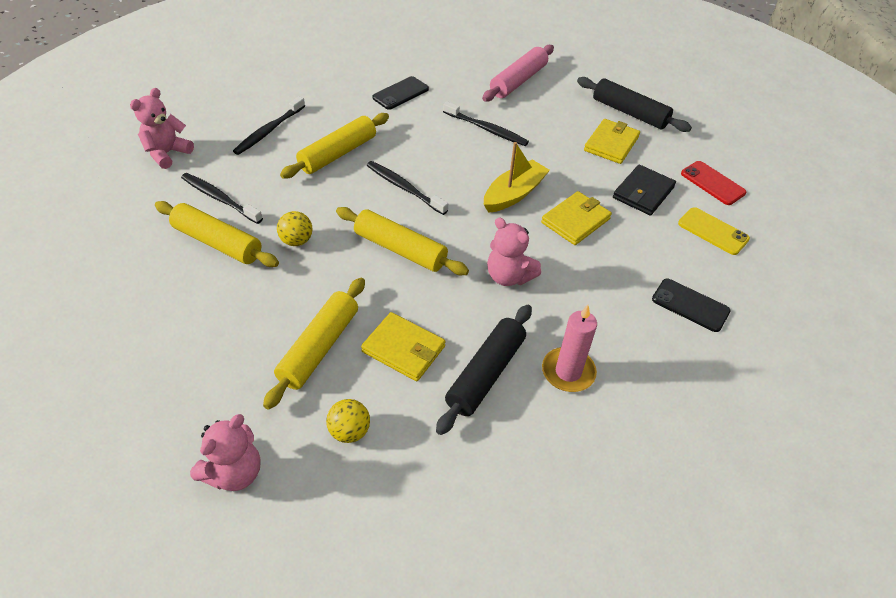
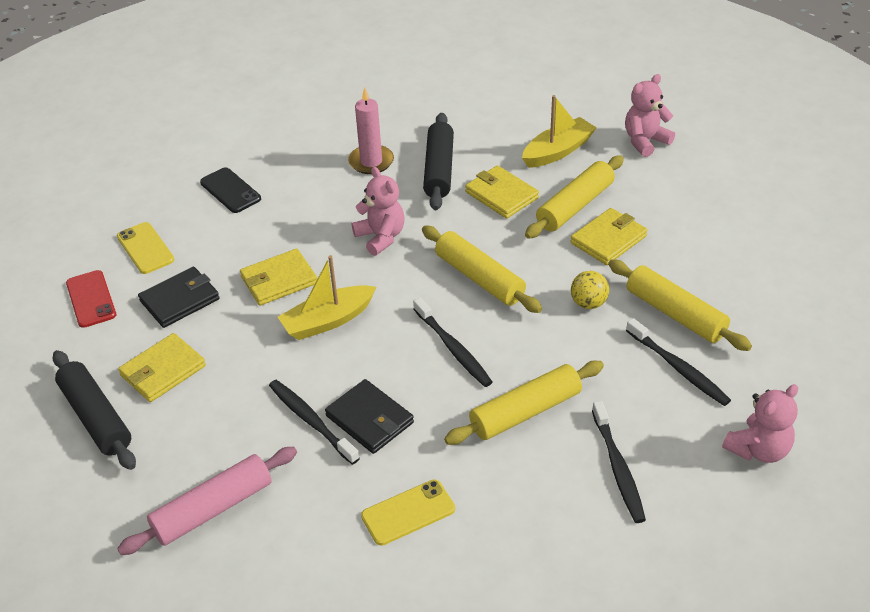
camera: 160 degrees left, 5 degrees down
black toothbrush [233,96,305,155] -> black toothbrush turned 120 degrees clockwise [592,401,646,523]
yellow ball [326,399,370,443] -> yellow boat [522,95,597,168]
black phone [372,76,429,110] -> yellow phone [361,479,455,545]
black rolling pin [436,305,532,435] -> black rolling pin turned 45 degrees counterclockwise [423,113,454,210]
none -> black wallet [325,379,414,454]
none -> yellow wallet [570,208,647,265]

